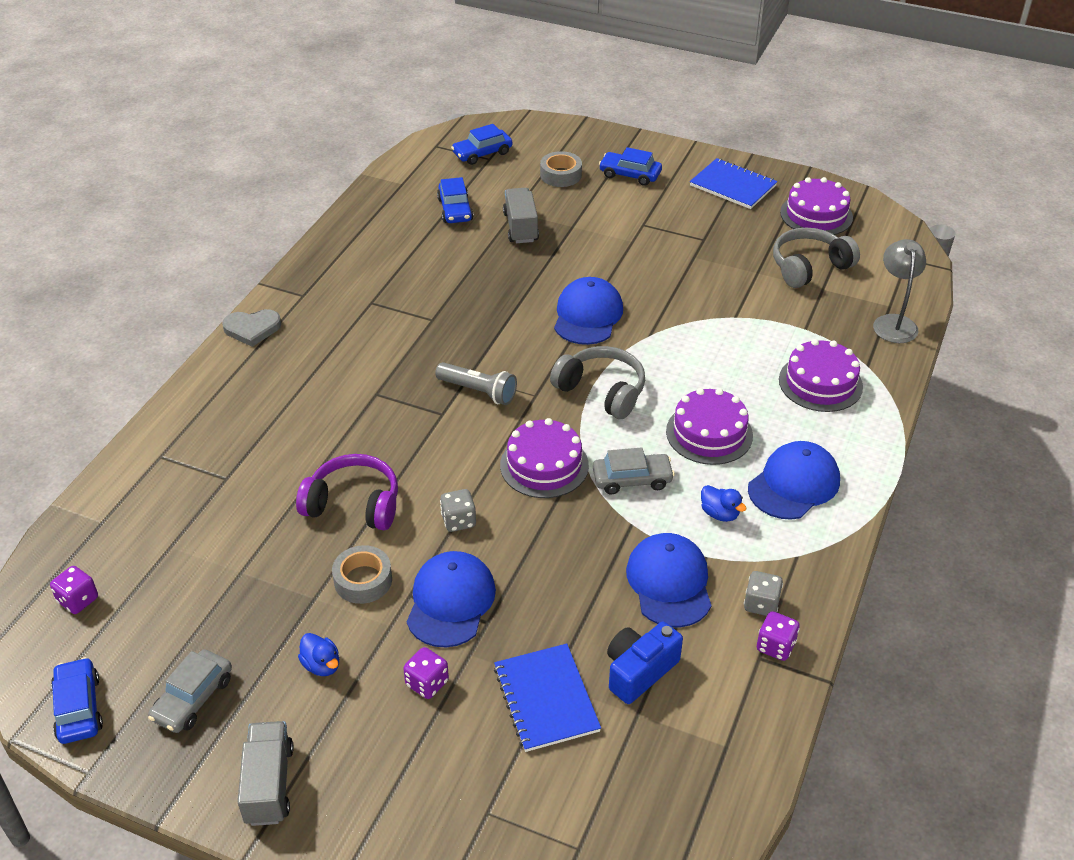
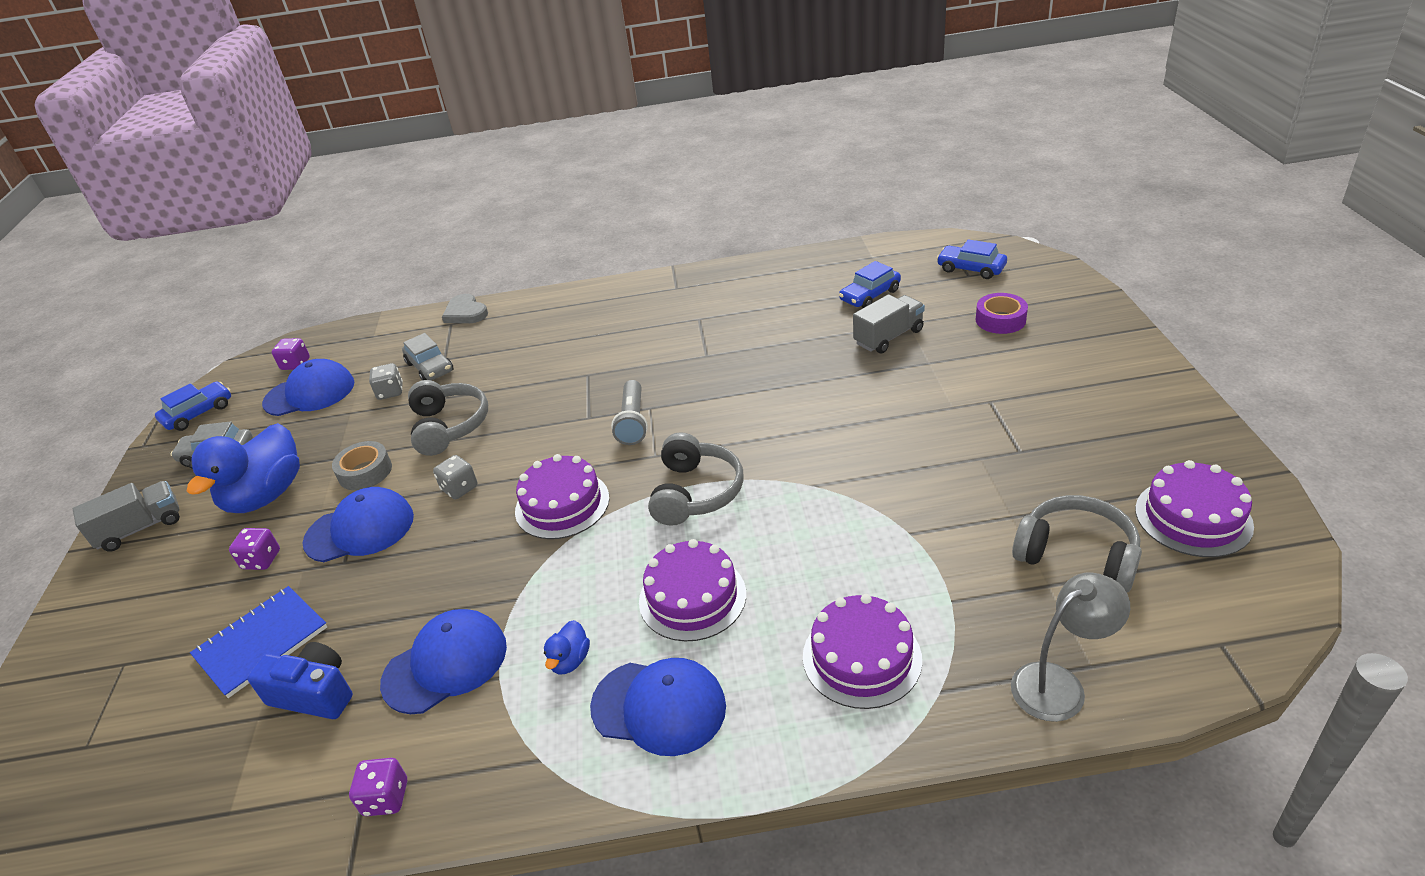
camera: 65 degrees right, 5 degrees down
grey heart [222,309,281,347] -> grey heart moved to [442,294,488,323]
purple headphones [296,454,398,530] -> grey headphones [408,380,488,456]
blue duck [298,633,339,676] -> blue duck [187,423,300,513], size x2.31
grey tape [540,151,582,187] -> purple tape [976,293,1028,334]
blue cap [554,277,623,345] -> blue cap moved to [262,359,354,416]
grey car [593,447,675,494] -> grey car moved to [402,333,454,381]
blue car [599,147,662,186] -> none
blue notebook [690,158,778,209] -> none
grey dice [744,571,783,616] -> grey dice moved to [369,363,403,400]

